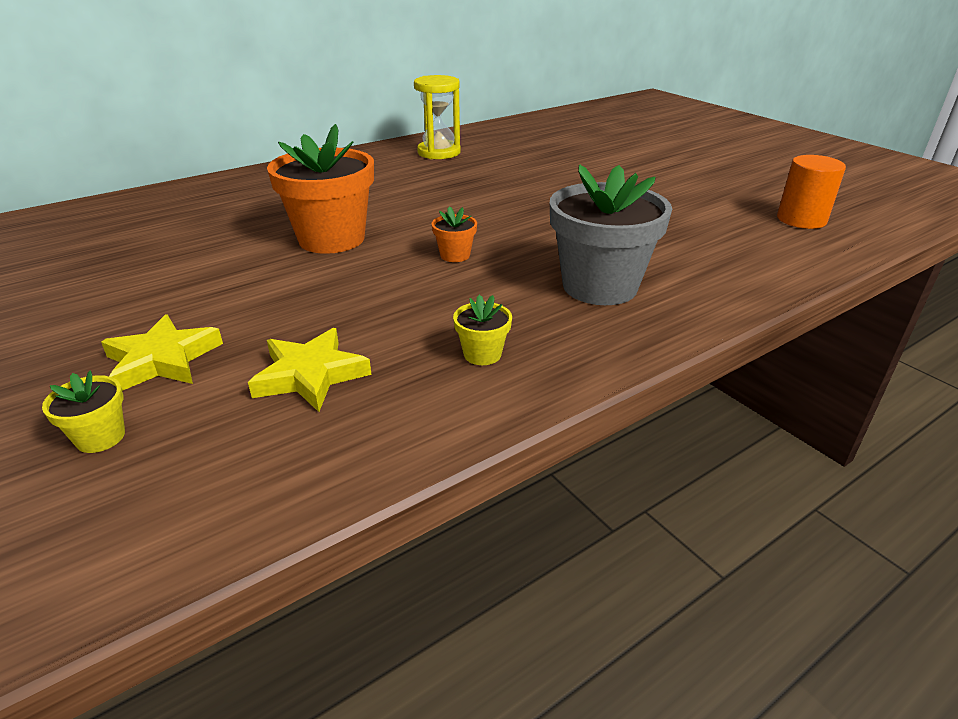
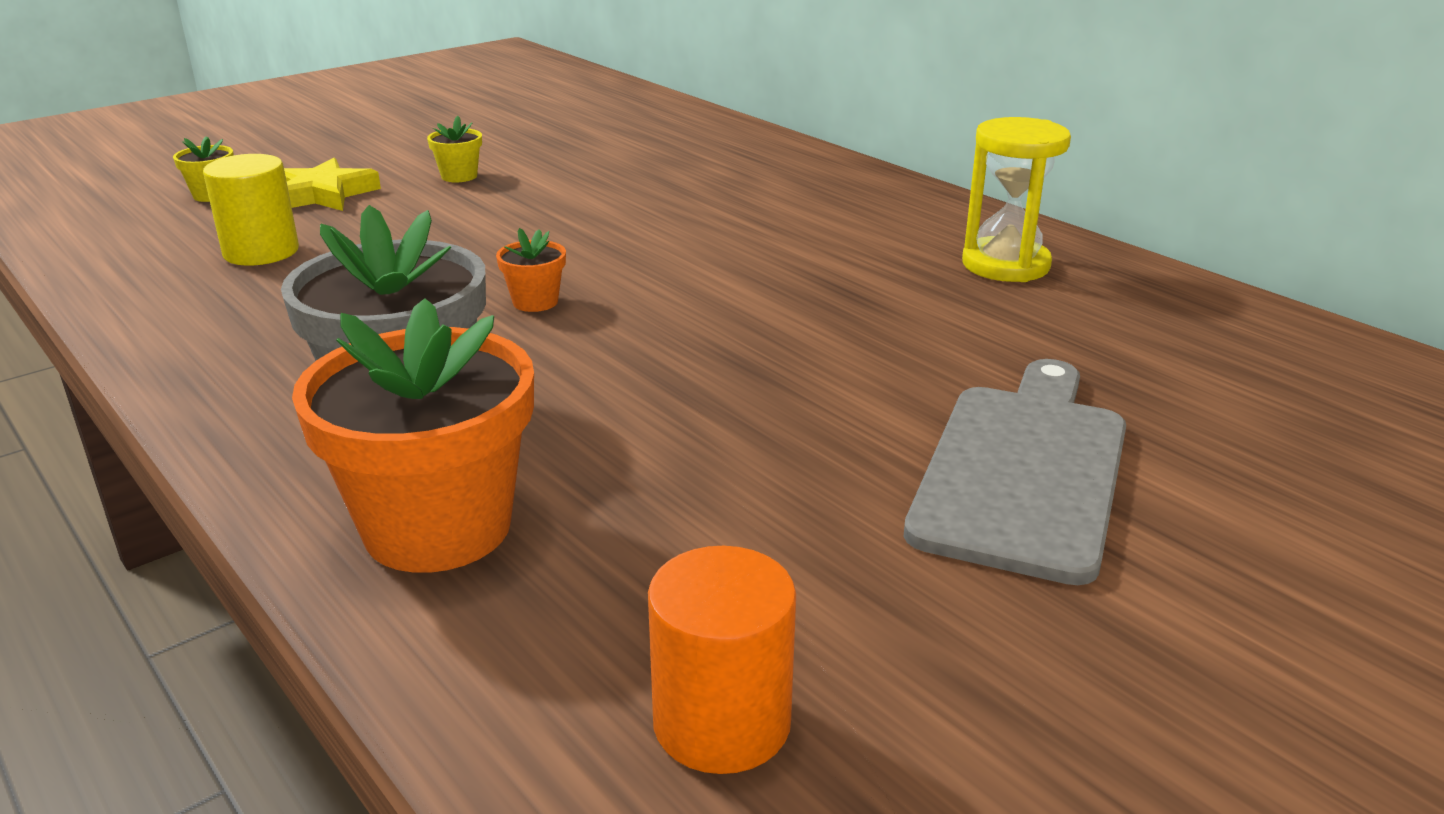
camera: 85 degrees right, 5 degrees down
yellow star [248,328,371,412] -> yellow cylinder [203,154,299,265]
orange flower pot [267,124,374,254] -> orange flower pot moved to [292,298,534,573]
yellow flower pot [453,295,512,365] -> yellow flower pot moved to [427,116,482,182]
none -> grey cutting board [904,359,1126,585]

